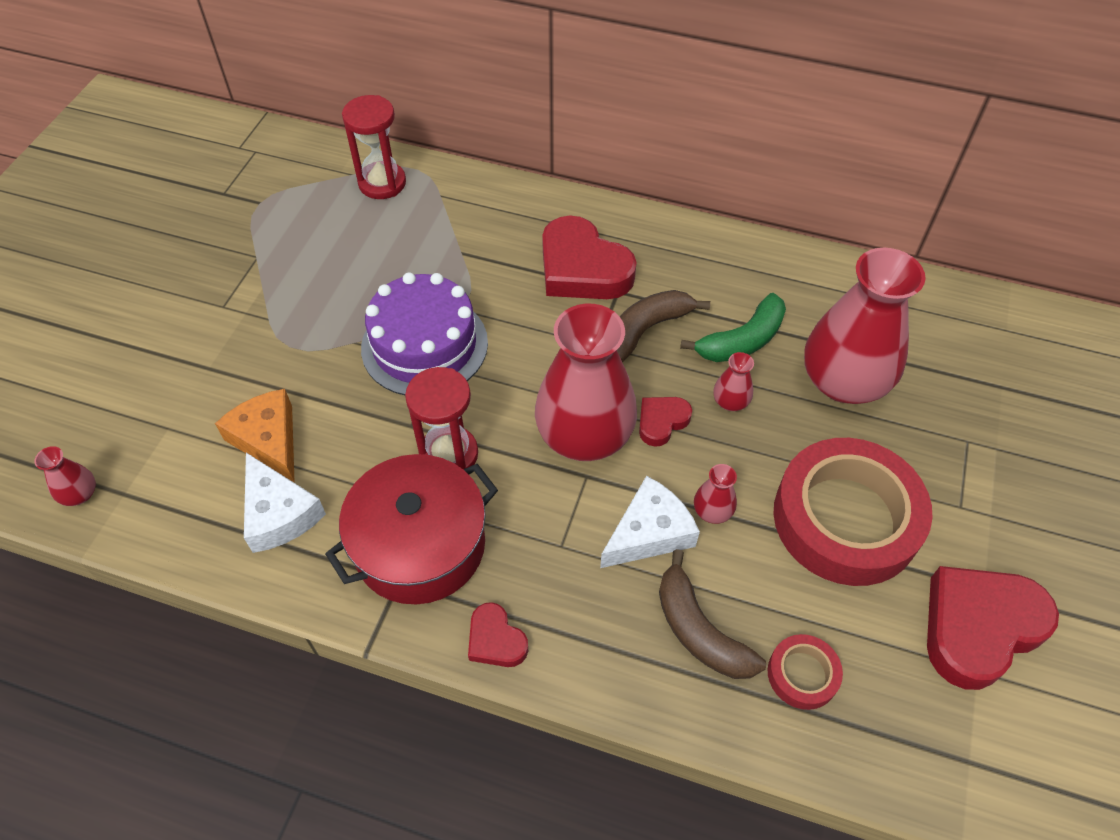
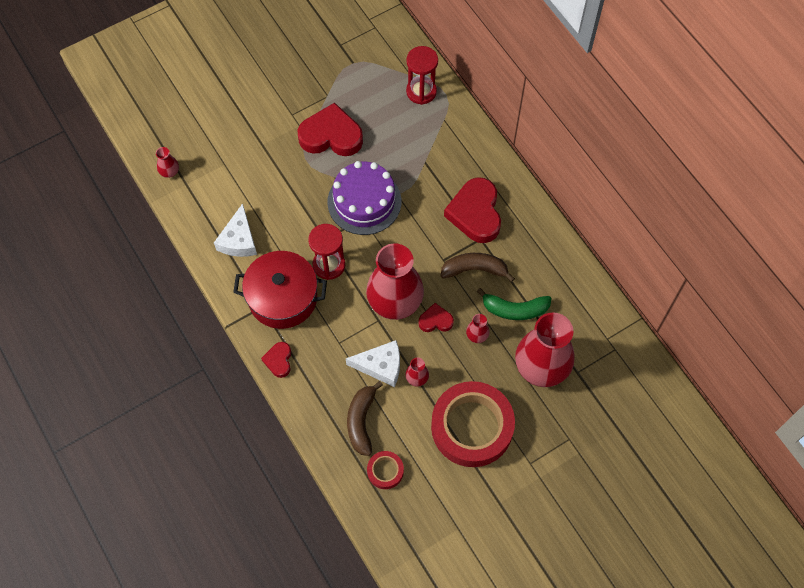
camera: 40 degrees right, 10 degrees up
orange cheese [215,389,295,483] -> none
red heart [927,566,1059,690] -> red heart moved to [298,103,363,156]

